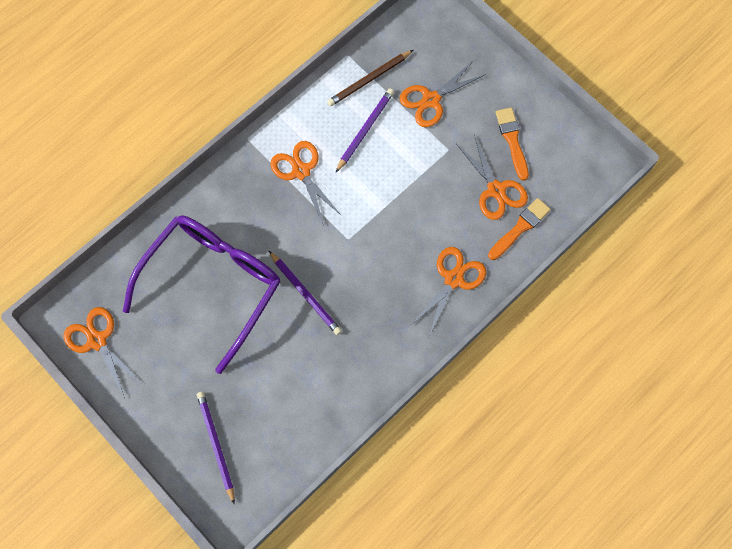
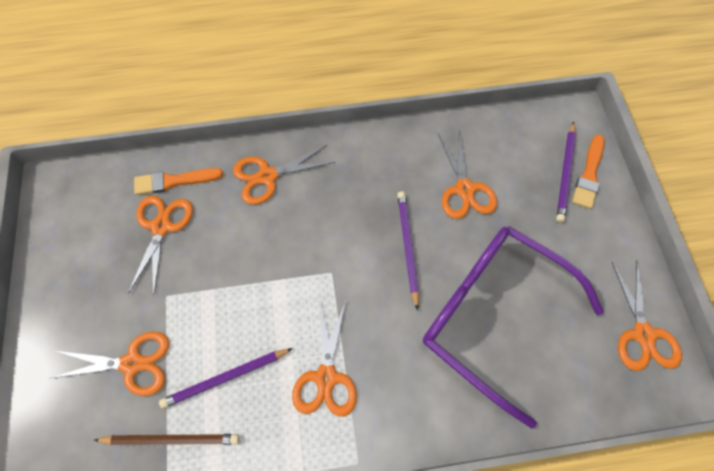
camera: 145 degrees left, 5 degrees down
purple glasses [123,216,280,374] -> purple glasses turned 60 degrees clockwise [423,226,604,428]
orange brush [495,108,529,181] -> orange brush moved to [572,134,605,209]
none -> orange scissors [438,128,497,219]

